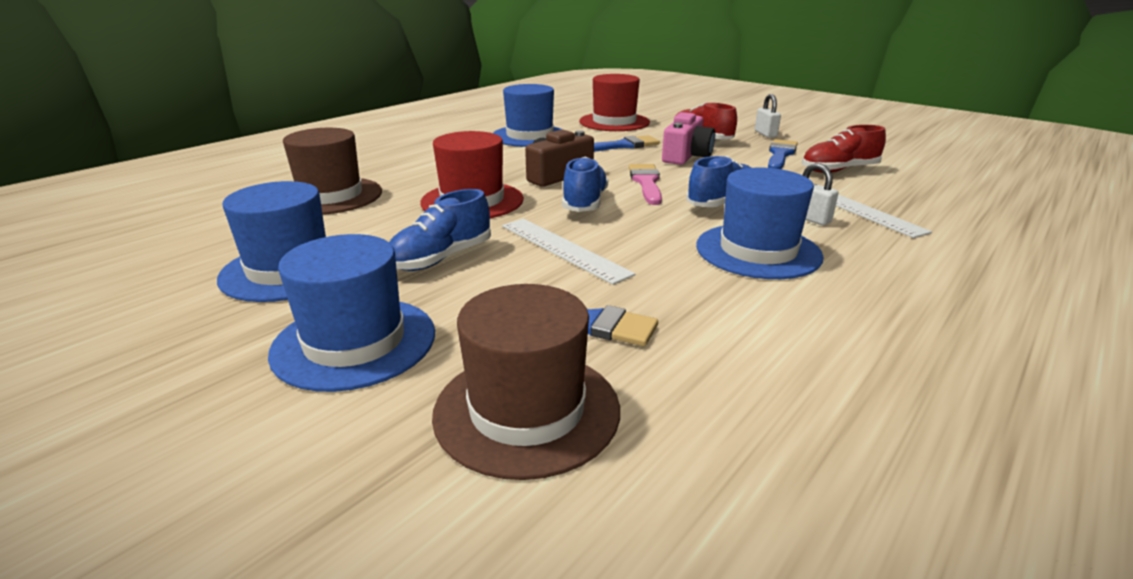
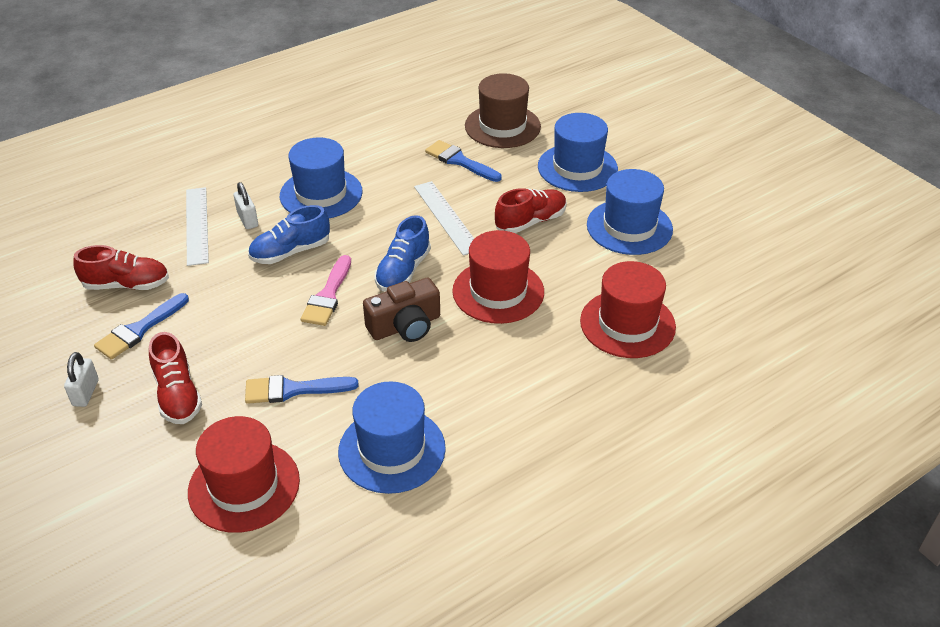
camera: 165 degrees left, 15 degrees up
brown hat [283,128,382,215] -> red hat [580,261,676,358]
blue shoe [389,189,491,271] -> red shoe [495,188,567,233]
pink camera [662,112,715,165] -> none

